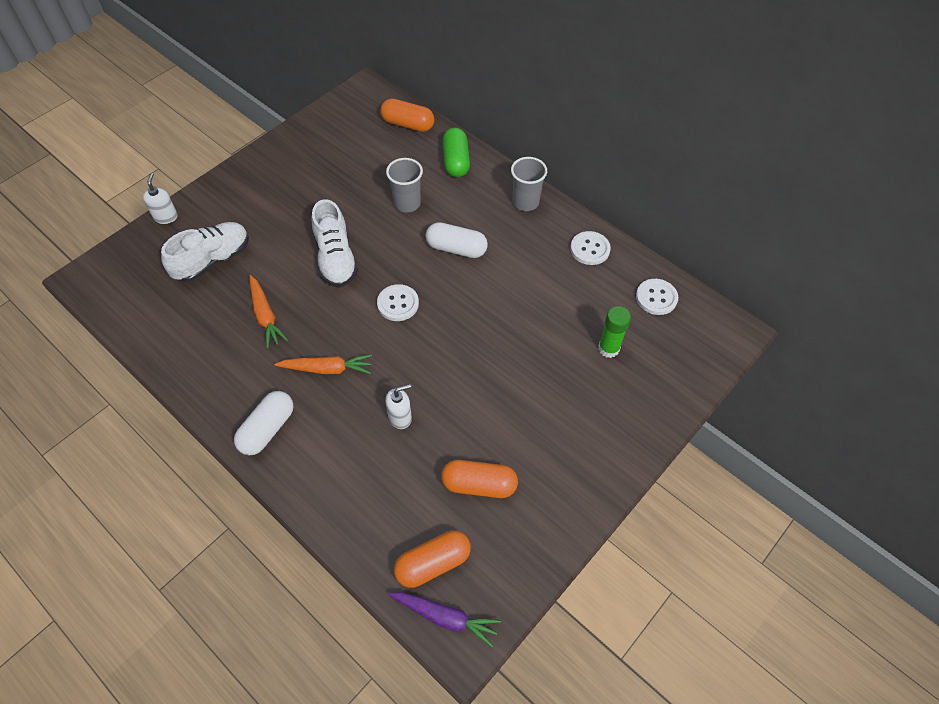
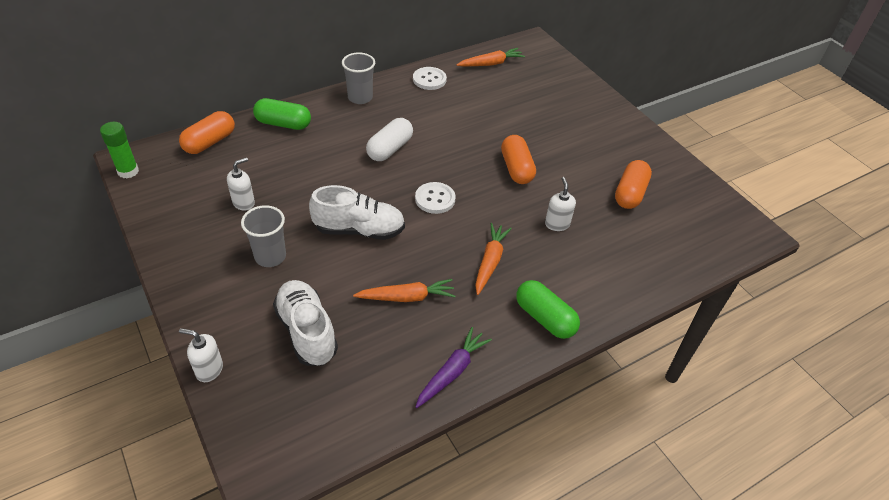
camera: 75 degrees left, 10 degrees down
white capsule [234,391,294,455] -> green capsule [516,280,580,339]
grey cup [386,158,423,213] -> grey cup moved to [241,205,286,267]
purple carrot [388,592,501,647] -> purple carrot moved to [415,327,492,408]
orange capsule [394,530,471,588] -> orange capsule moved to [501,135,536,184]
green glue stick [598,306,631,358] -> green glue stick moved to [100,122,139,178]
white button [636,279,678,315] -> orange carrot [457,48,525,67]
none -> white soap dispenser [227,157,255,211]

